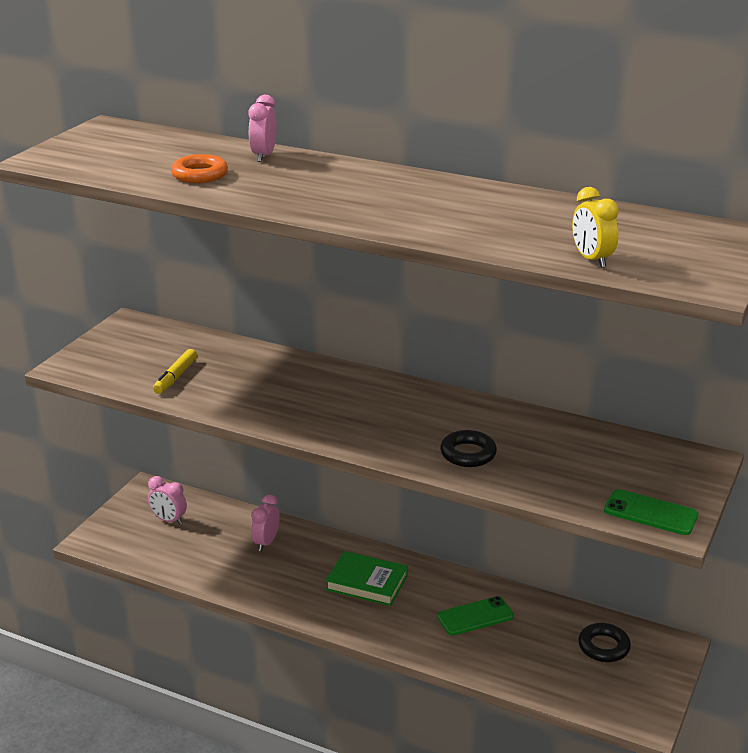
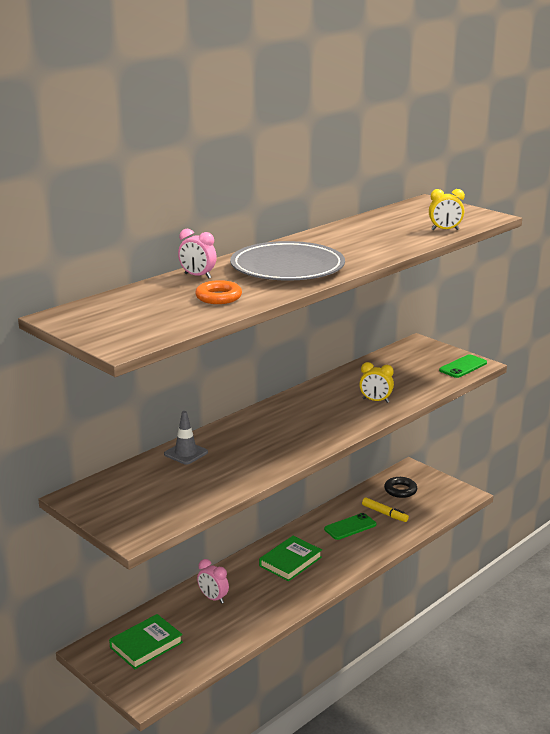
camera: 70 degrees left, 5 degrees down
pink clock [148,476,187,525] -> green book [109,614,183,669]
yellow marker [153,349,197,394] -> yellow marker moved to [362,497,409,522]
green phone [437,596,514,636] -> green phone turned 60 degrees clockwise [324,513,376,540]
black ring [440,430,497,467] -> yellow clock [359,362,394,403]
none -> grey traffic cone [164,411,208,465]
none -> grey plate [230,241,345,281]

